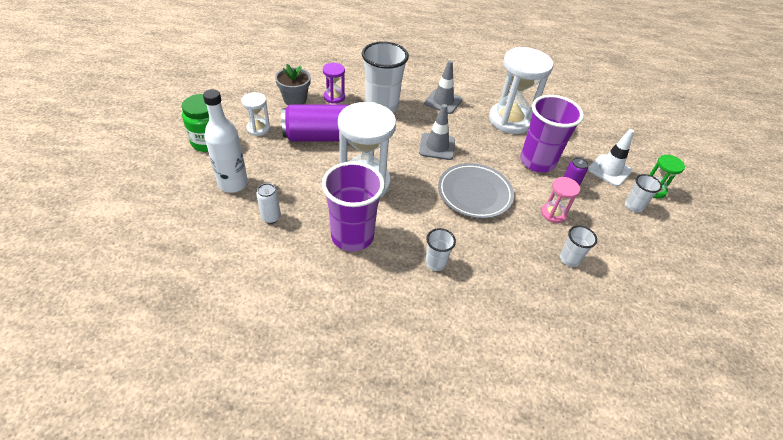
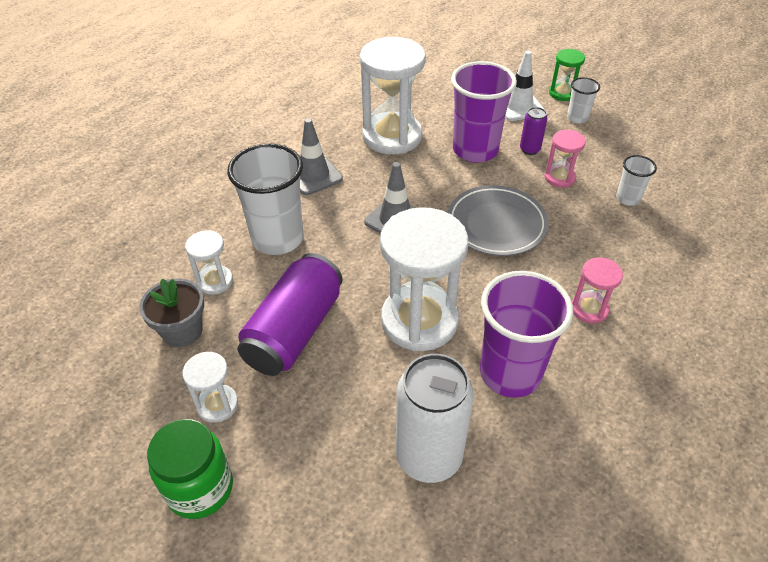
camera: 55 degrees left, 0 degrees up
white bottle [203,89,248,193] -> none
white can [256,183,281,224] -> white can [396,354,474,483], size x2.12
purple hourglass [323,63,345,104] -> white hourglass [185,230,233,295]
white cup [425,228,456,271] -> pink hourglass [572,258,623,324]

